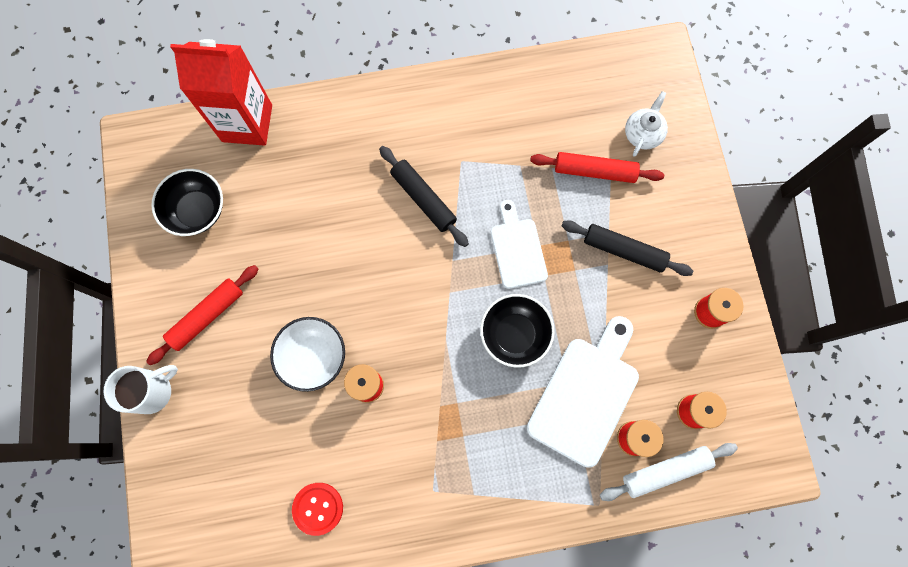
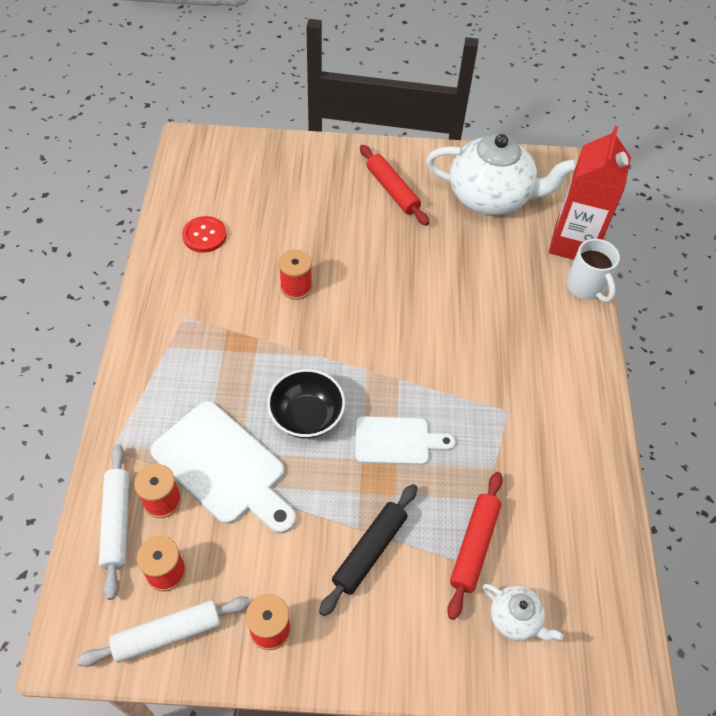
camera: 100 degrees right, 20 degrees down
white mug [103,365,178,414] -> white mug moved to [566,239,620,302]
black bowl [151,169,223,236] -> white teapot [426,134,577,215]
white bowl [270,317,345,392] -> none
black rolling pin [379,146,469,247] -> none
none -> white rolling pin [77,597,250,667]

